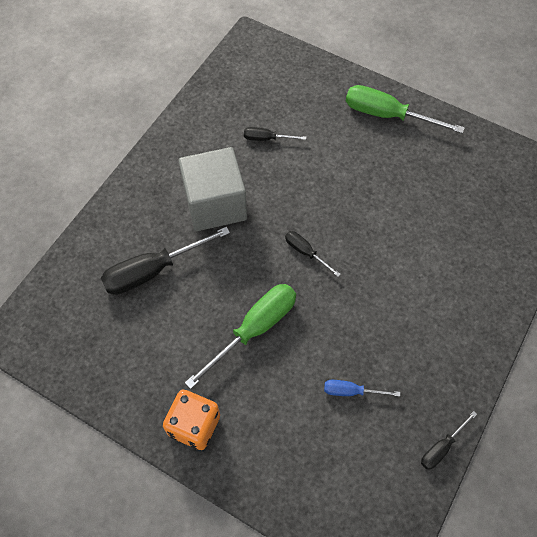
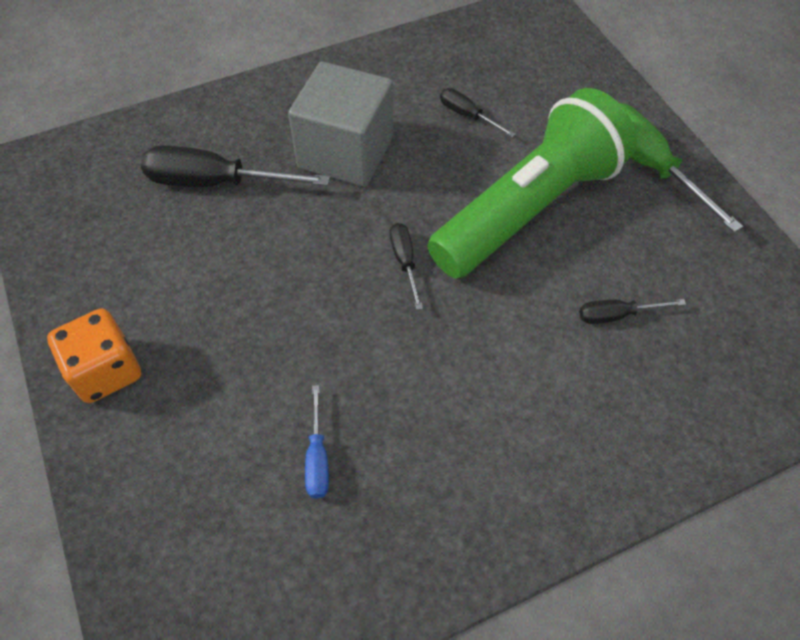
camera: 35 degrees right, 5 degrees down
green screwdriver [185,284,296,389] -> none
blue screwdriver [324,380,400,396] -> blue screwdriver turned 135 degrees counterclockwise [305,385,329,499]
black screwdriver [421,411,477,470] -> black screwdriver moved to [579,299,686,324]
none -> green flashlight [428,88,637,278]

